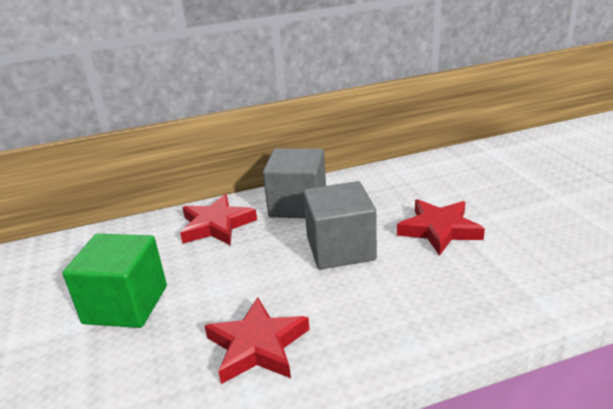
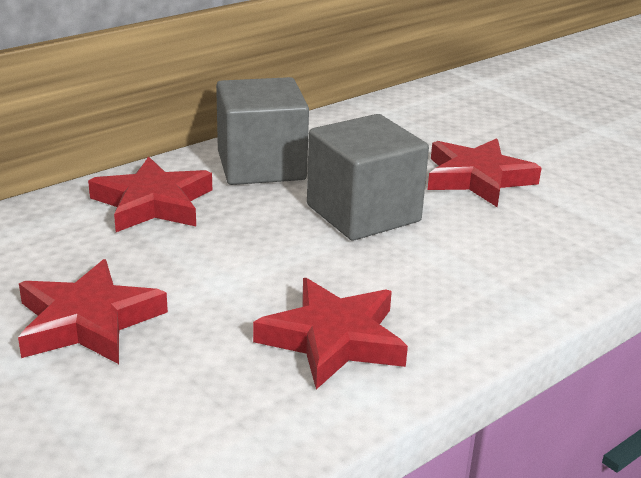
camera: 25 degrees left, 0 degrees up
green cube [63,234,167,328] -> red star [18,259,168,364]

